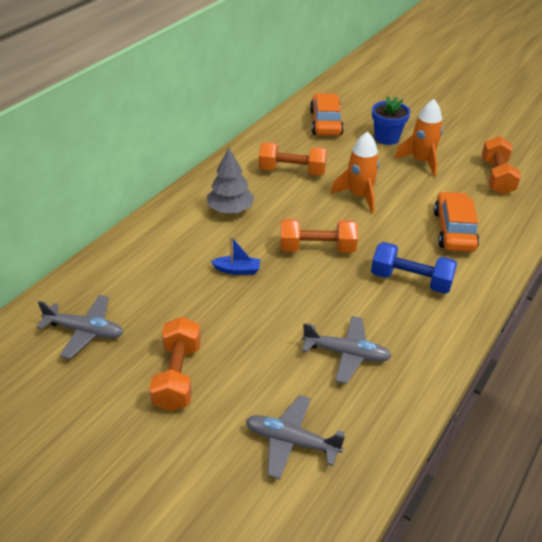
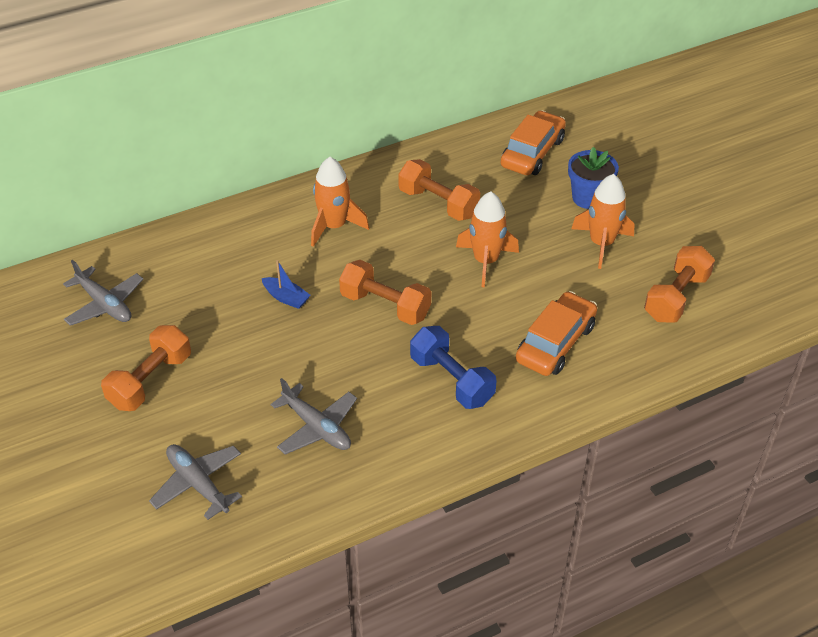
camera: 30 degrees right, 5 degrees up
grey tree [207,148,254,213] -> orange rocket [311,157,369,247]

